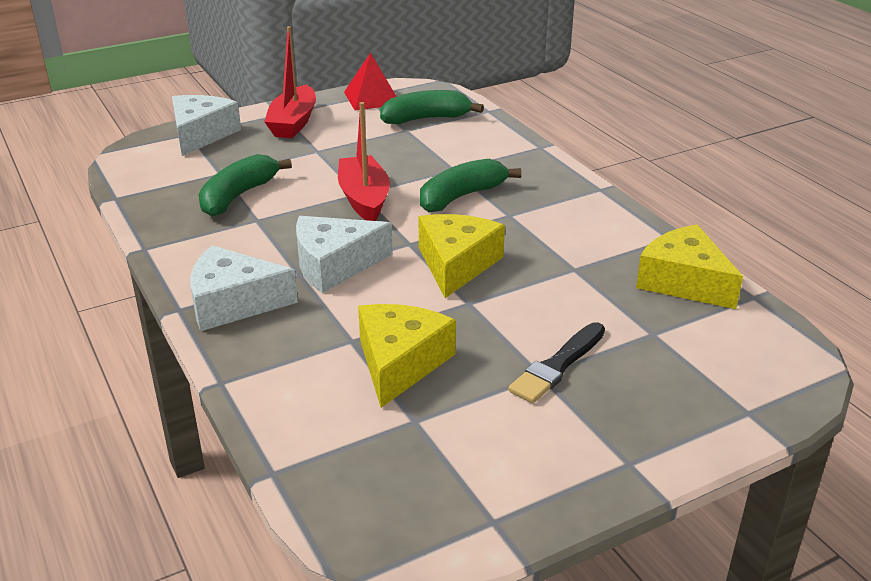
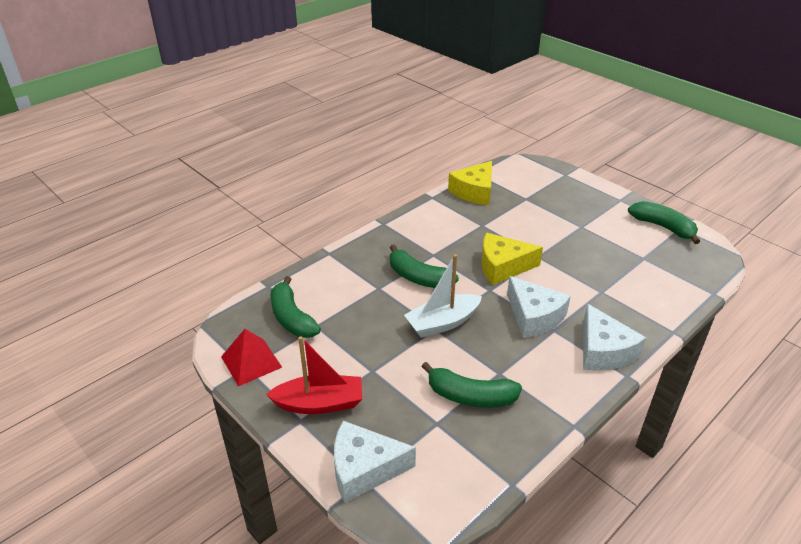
camera: 105 degrees left, 5 degrees up
red boat [338,102,390,221] -> white boat [404,254,482,338]
yellow cheese [358,304,456,408] -> none
black brush [508,322,605,403] -> none
none -> green banana [628,201,700,244]

